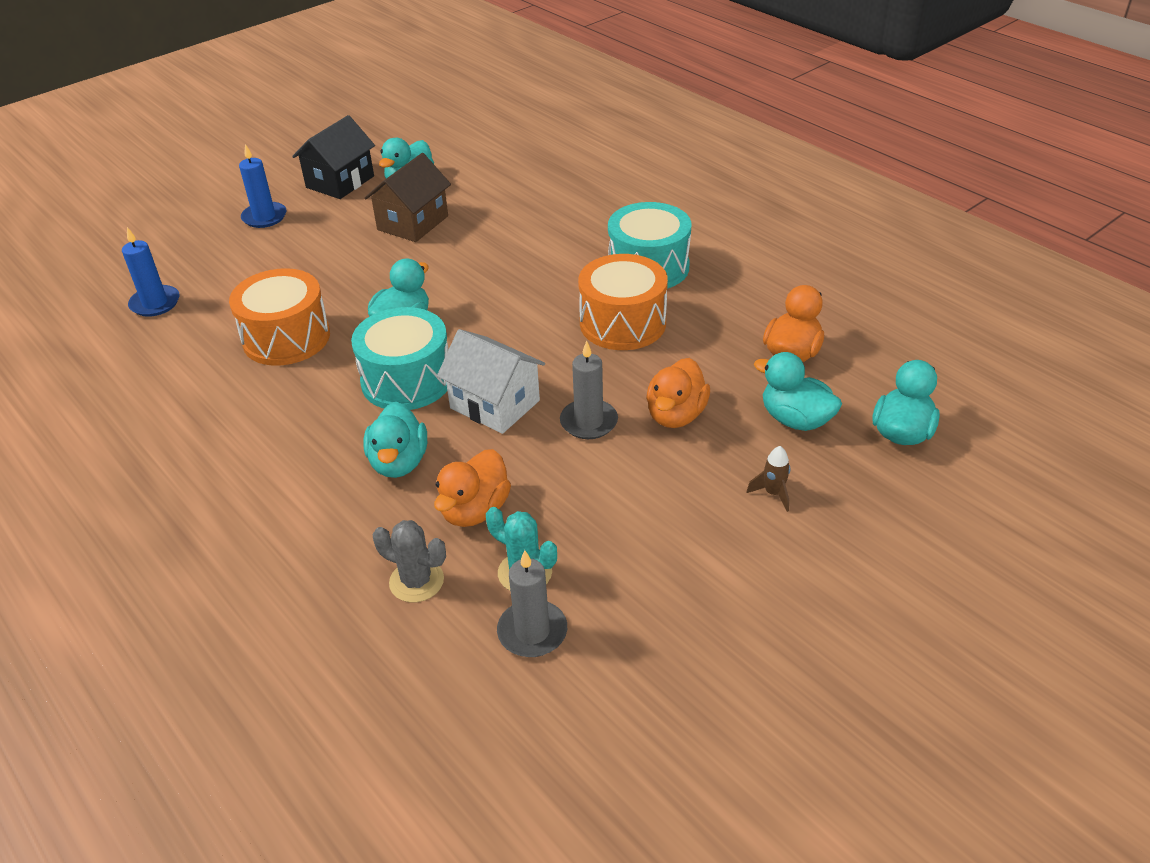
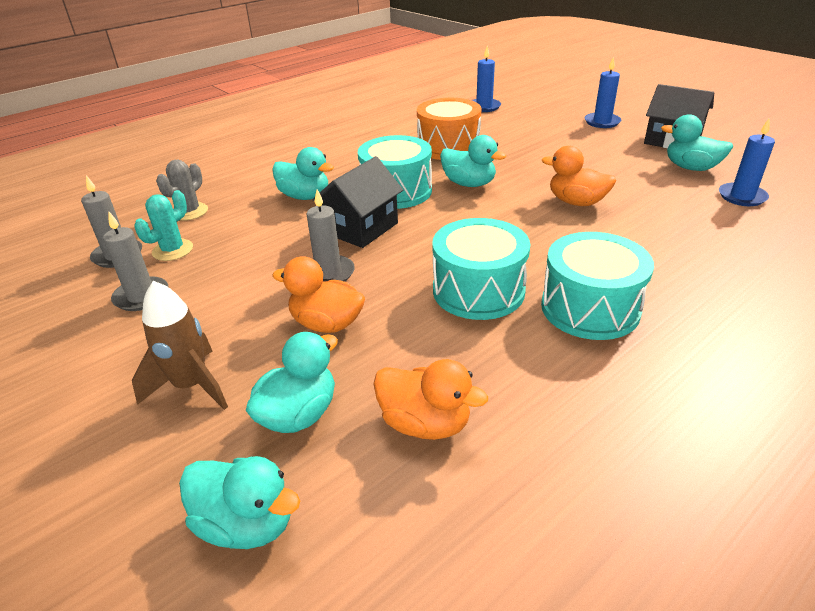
camera: 90 degrees right, 5 degrees down
turquoise duck [363,402,427,478] -> turquoise duck turned 150 degrees counterclockwise [272,147,334,200]
brown house [364,153,451,242] -> none
orange duck [434,449,511,527] -> orange duck moved to [542,146,616,206]
white house [437,329,545,434] -> black house [312,156,403,248]
orange drum [578,254,668,350] -> turquoise drum [432,218,530,320]
brown rocket [746,446,790,512] -> brown rocket [132,281,228,410], size x1.87
none -> grey candle [103,212,168,311]
none -> blue candle [719,118,775,206]

